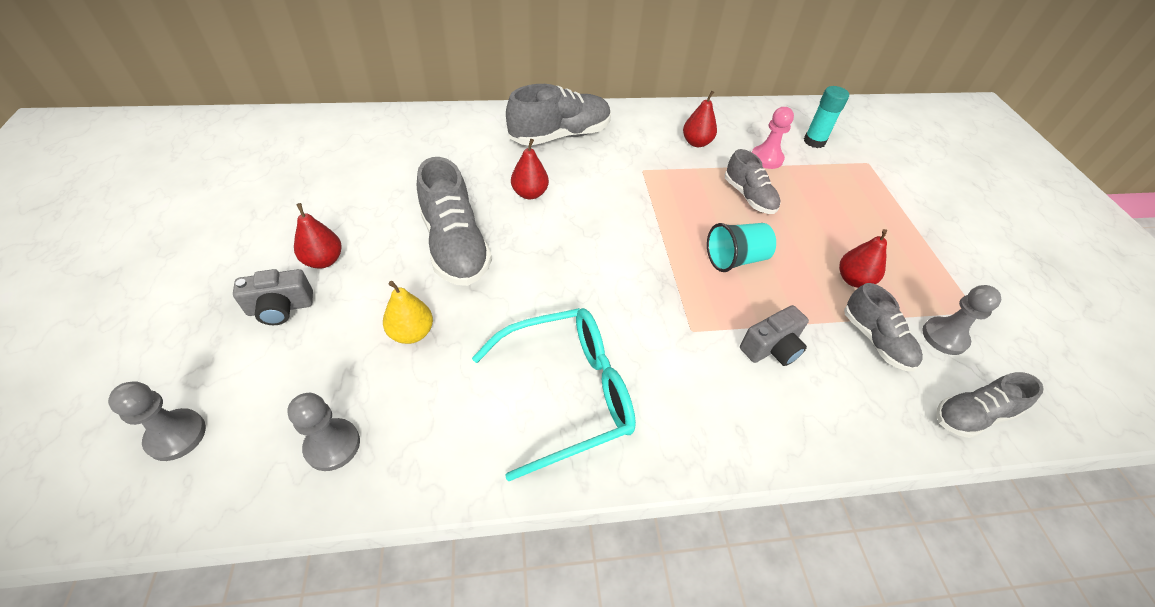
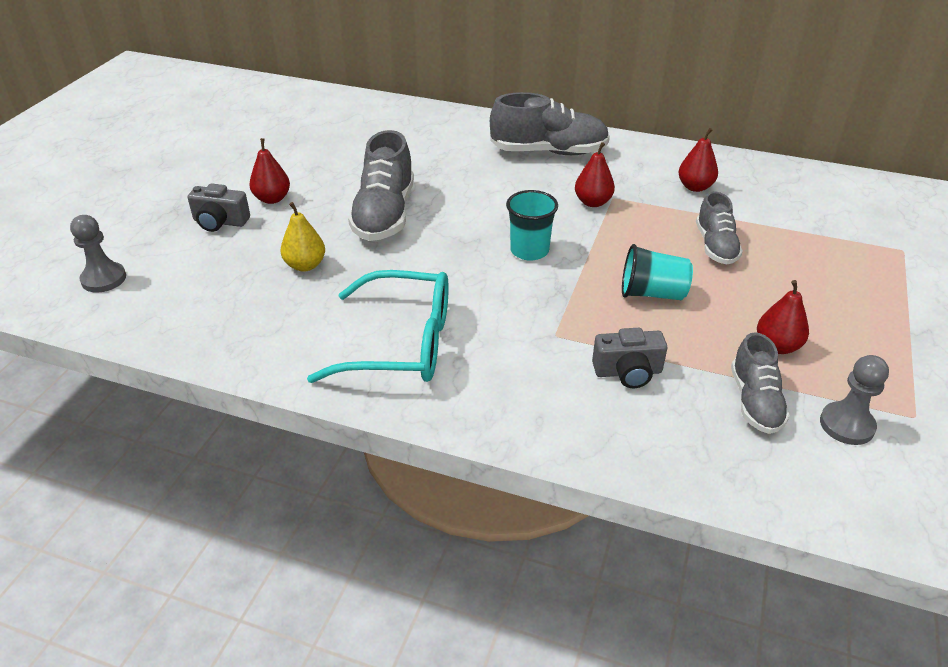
camera: 30 degrees right, 10 degrees down
grey pawn [287,393,360,471] -> none
red pear [511,139,549,199] -> red pear moved to [575,142,615,207]
pink pawn [752,107,794,169] -> none
turquoise glue stick [804,86,849,148] -> none
grey shoe [936,372,1044,438] -> none
none -> turquoise cup [506,190,558,261]

